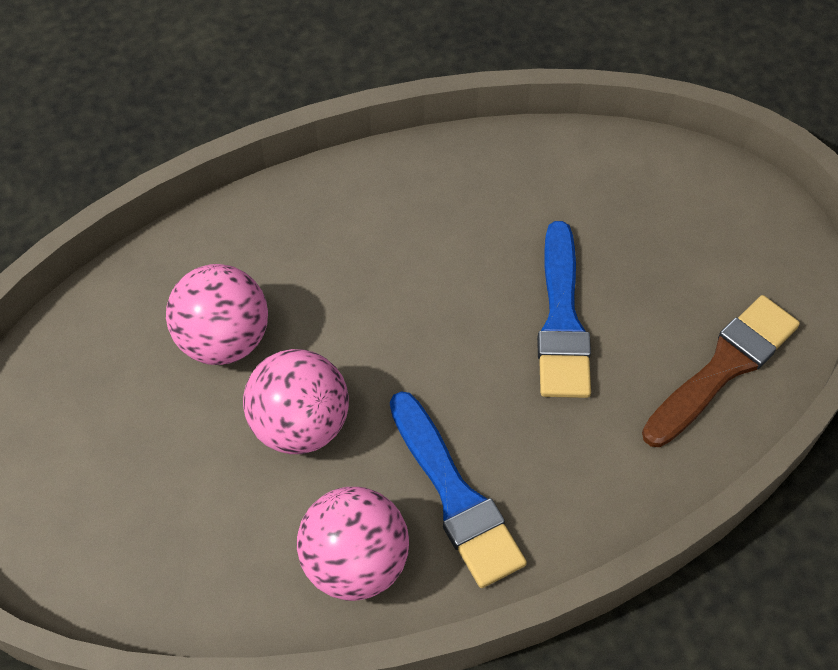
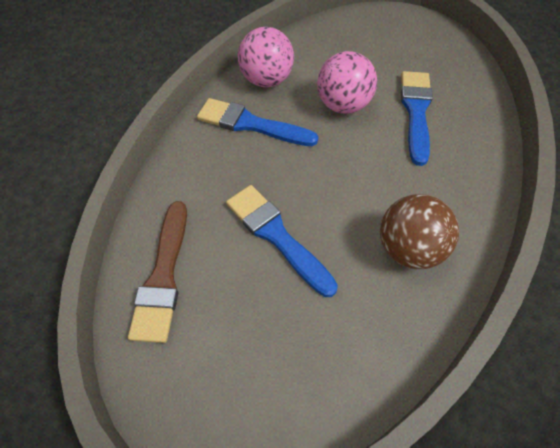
camera: 140 degrees right, 0 degrees up
pink ball [166,264,268,365] -> blue brush [401,71,433,166]
none -> brown ball [380,194,459,269]

